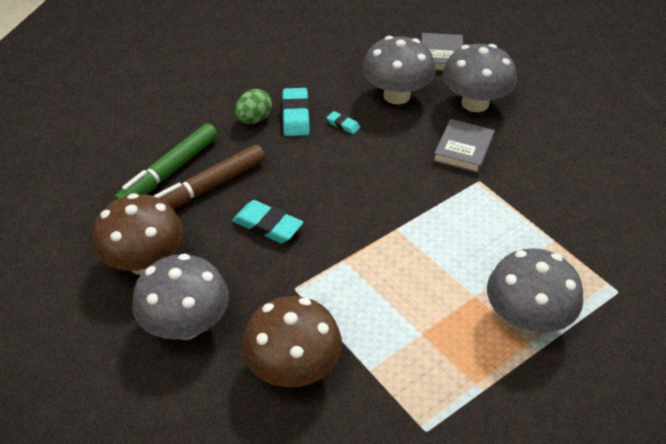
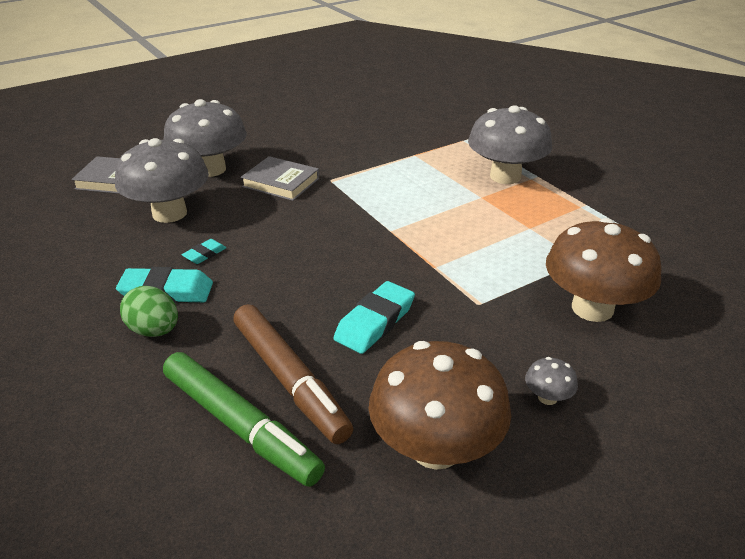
camera: 85 degrees left, 10 degrees down
grey mushroom [132,254,229,340] -> grey mushroom [525,357,578,405], size x0.41

